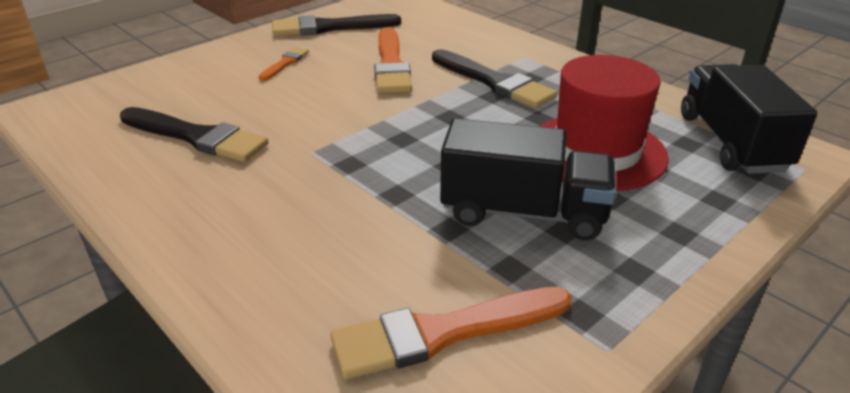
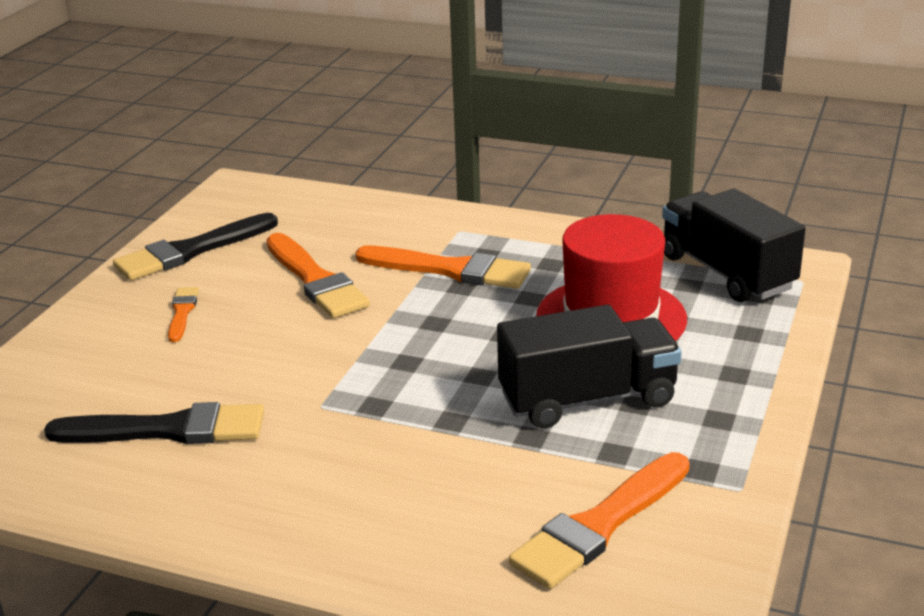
camera: 25 degrees left, 5 degrees down
black brush [432,49,557,108] -> orange brush [355,246,531,289]

